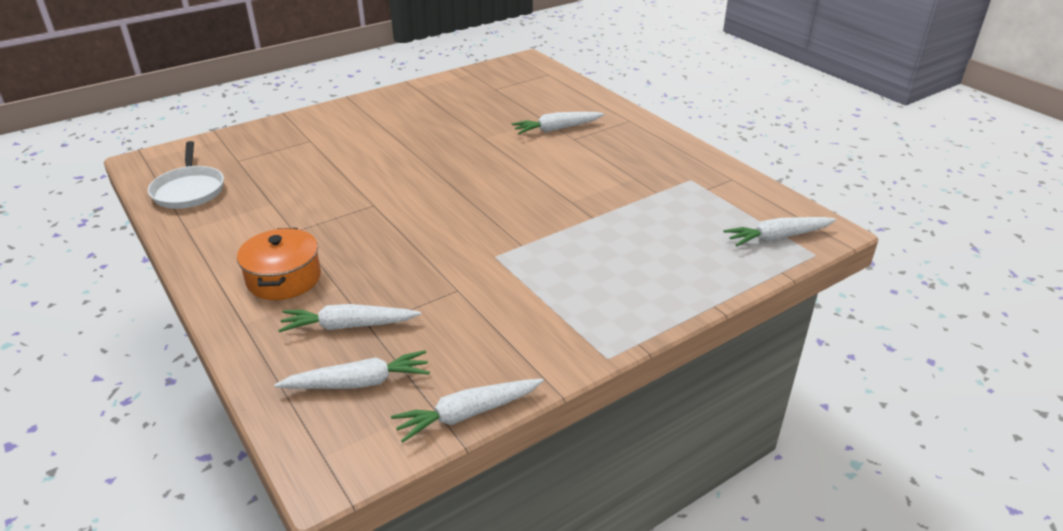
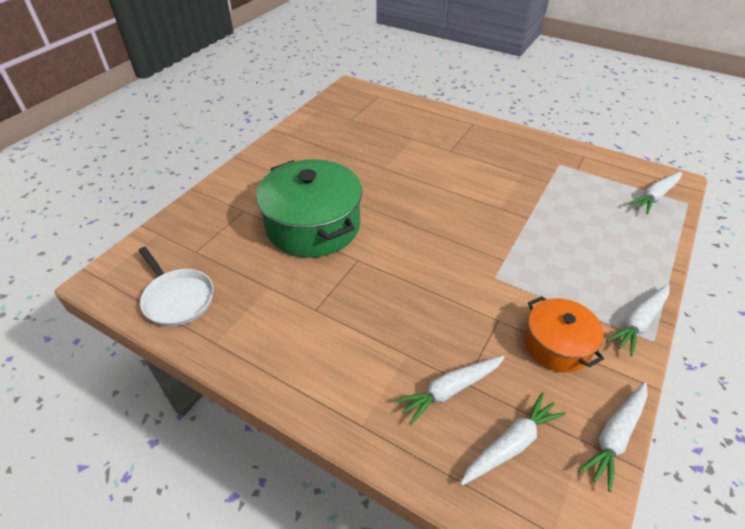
camera: 25 degrees left, 10 degrees up
orange pot [237,228,321,300] -> orange pot moved to [524,296,604,372]
white carrot [512,112,605,134] -> white carrot moved to [606,284,670,356]
none -> green pot [256,159,362,258]

